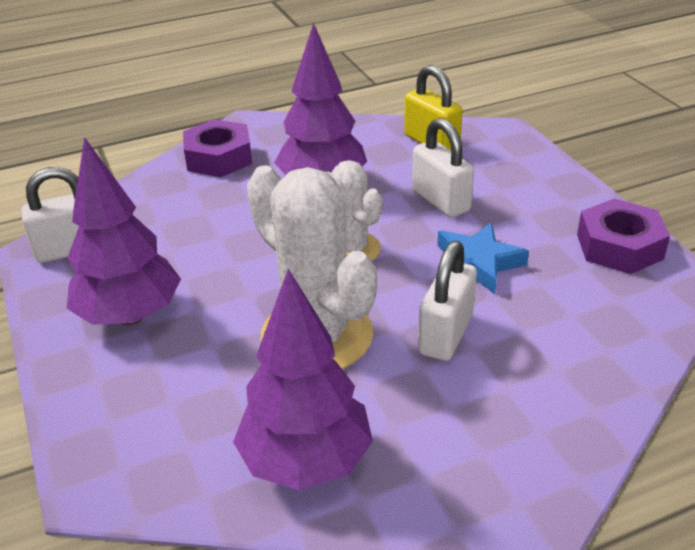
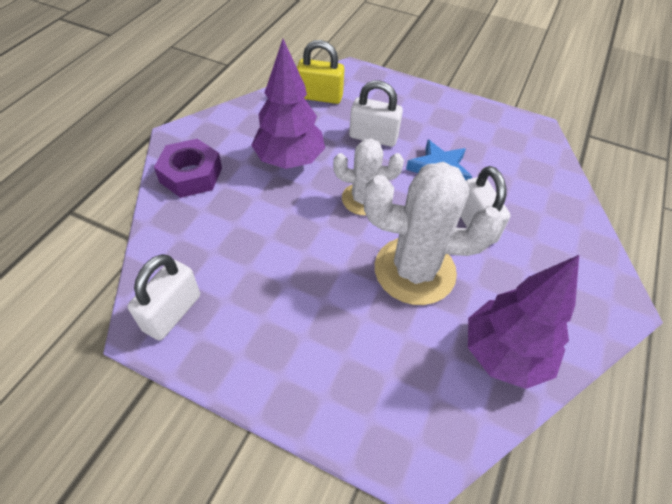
camera: 45 degrees left, 15 degrees up
purple tree [67,137,181,325] -> none
purple nut [577,199,670,274] -> none

